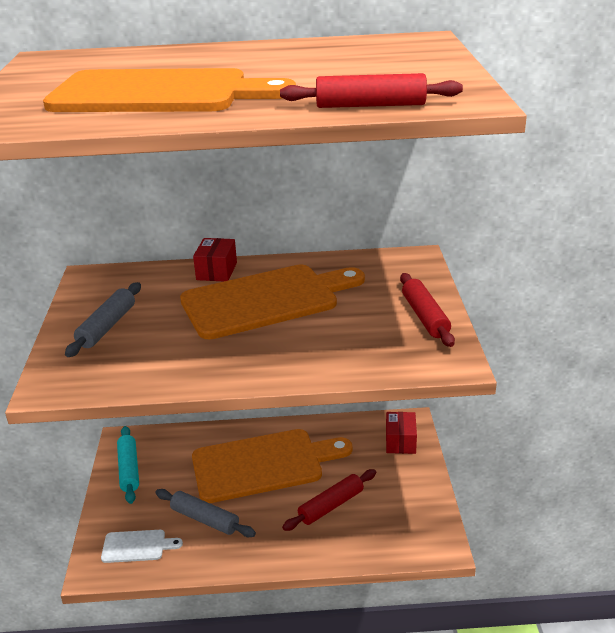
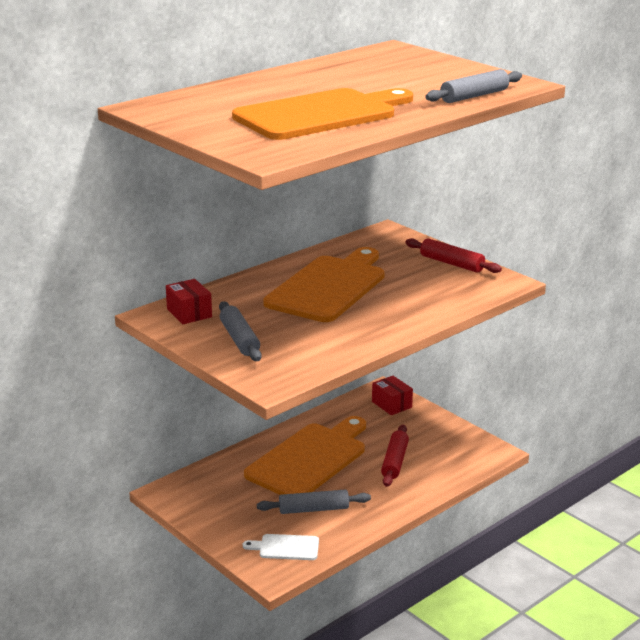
camera: 40 degrees left, 5 degrees down
white cutting board [101,530,183,563] -> white cutting board turned 135 degrees counterclockwise [243,534,319,560]
turquoise rolling pin [117,426,139,504] -> none
red box [193,238,237,281] -> red box moved to [166,279,212,324]
red rolling pin [280,73,463,108] -> grey rolling pin [425,69,522,103]

